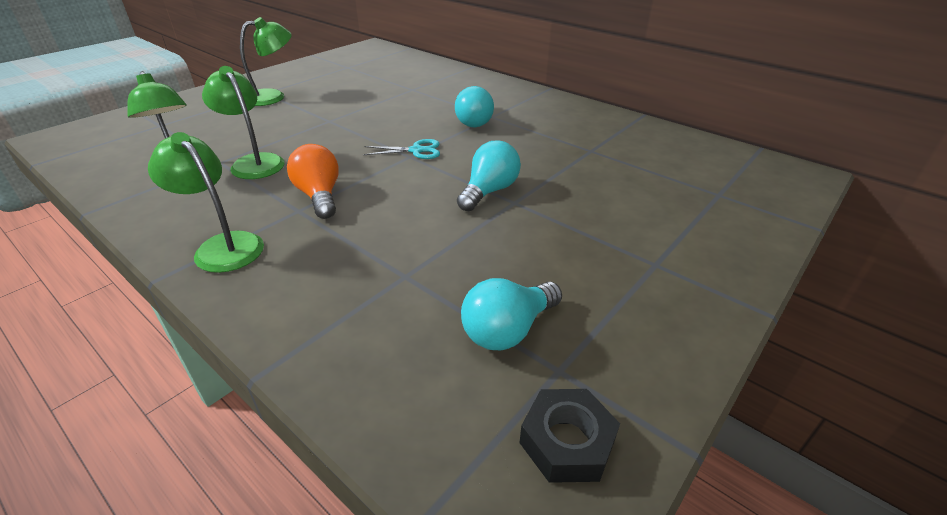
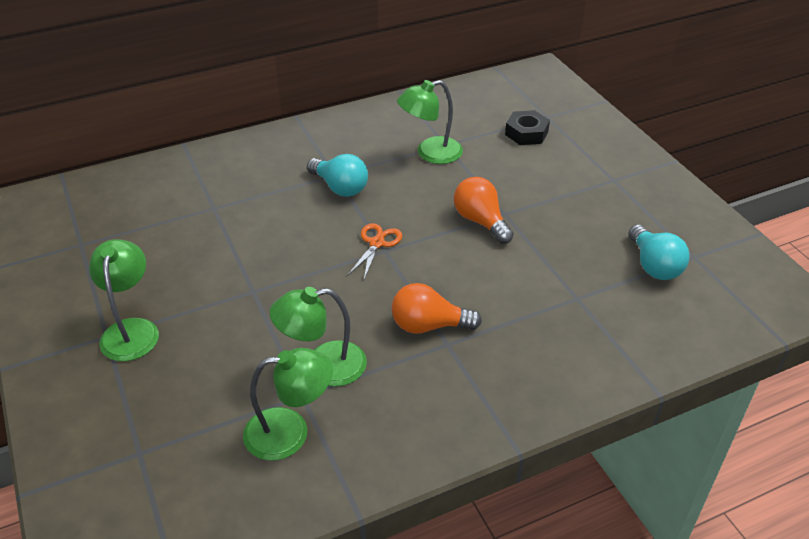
camera: 65 degrees left, 5 degrees up
green lamp [148,132,264,273] -> green lamp moved to [397,80,463,164]
turquoise scissors [363,139,440,159] -> orange scissors [348,223,402,279]
turquoise light bulb [457,141,521,211] -> orange light bulb [454,177,514,244]
black nut [519,389,620,483] -> black nut moved to [505,110,550,145]

